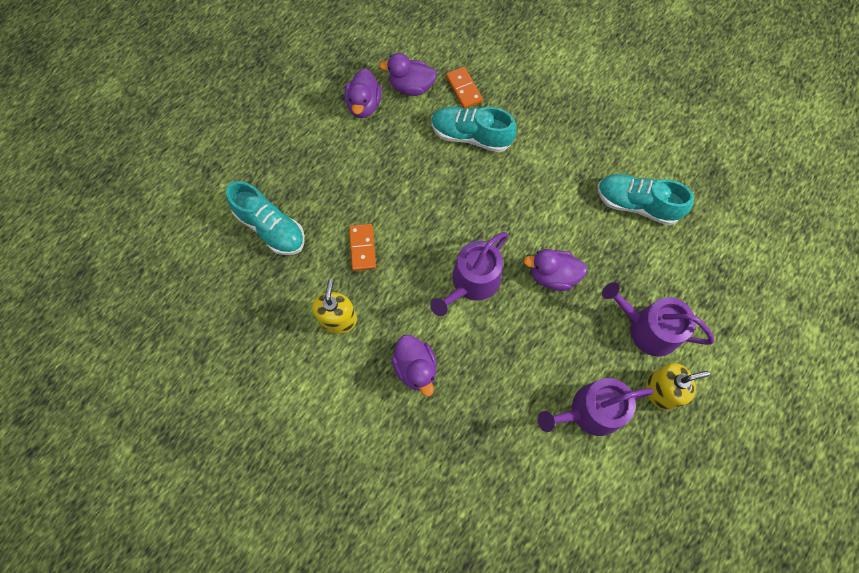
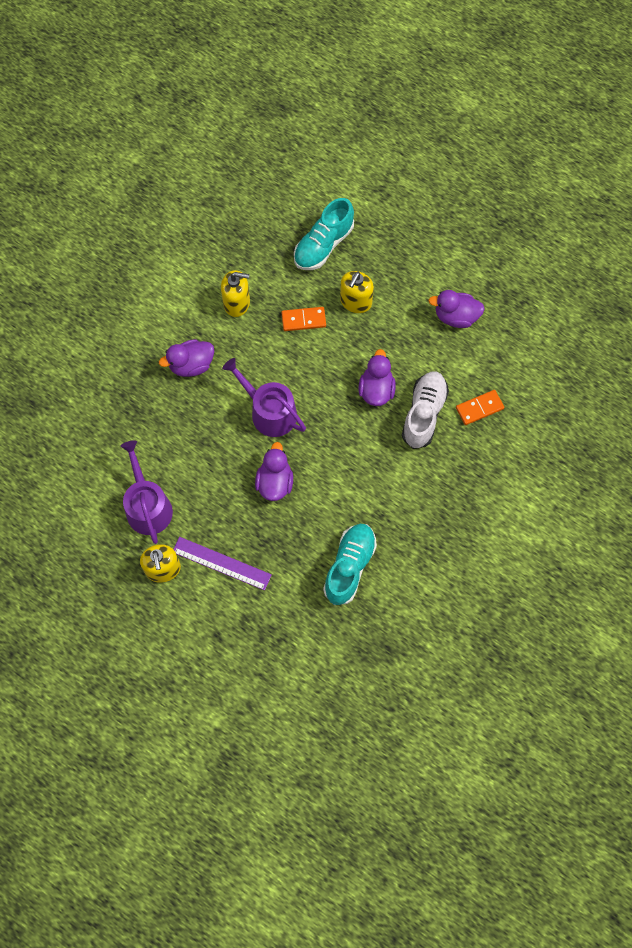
camera: 90 degrees right, 0 degrees up
purple duck [379,53,437,96] -> purple duck moved to [359,349,396,406]
turquoise shoe [432,107,517,152] -> white shoe [402,371,449,449]
purple watering can [602,282,714,357] -> purple ruler [174,537,272,590]
none -> yellow soap dispenser [340,271,374,313]

